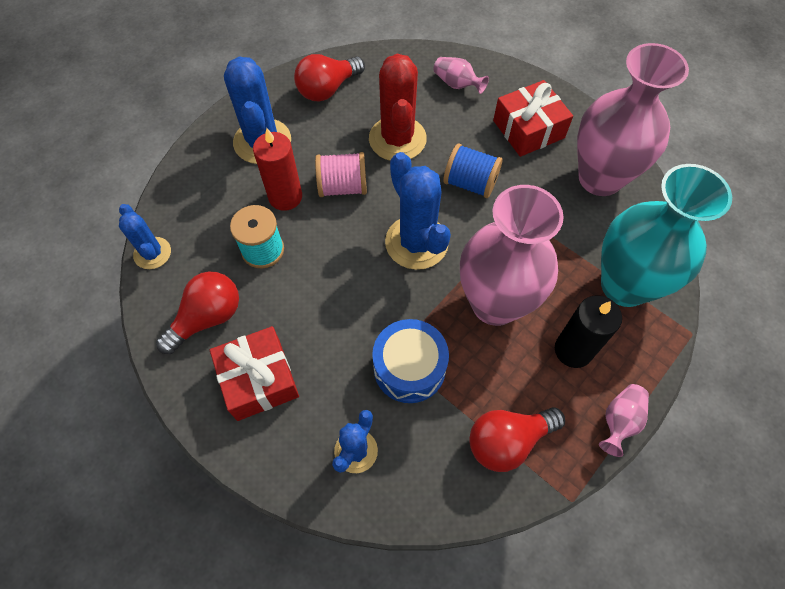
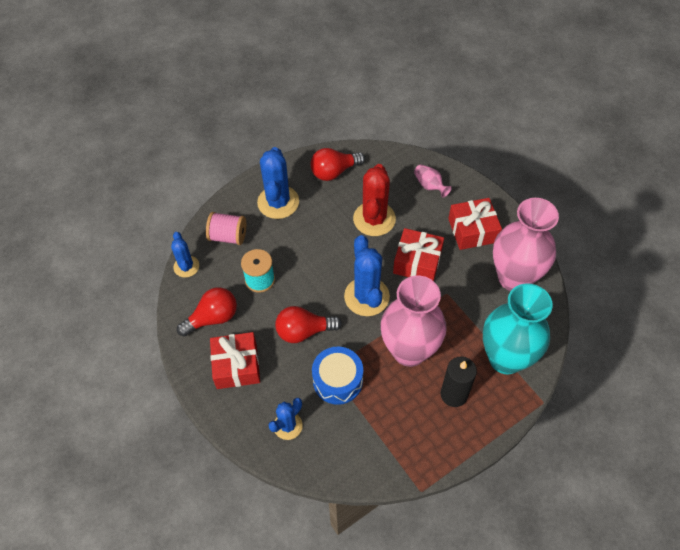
camera: 15 degrees right, 5 degrees down
red candle [253,128,302,211] -> none
pink spool [315,152,367,197] -> pink spool moved to [206,212,246,245]
blue spool [443,144,503,198] -> red gift [393,228,444,281]
red light bulb [469,407,565,472] -> red light bulb moved to [275,306,342,343]
pink vase [599,384,649,457] -> none

